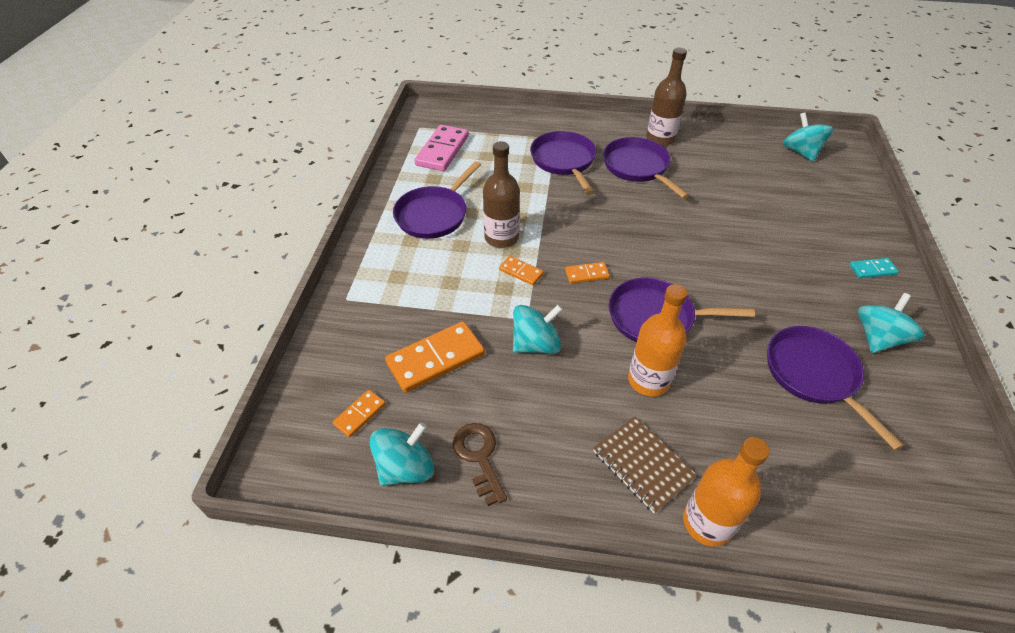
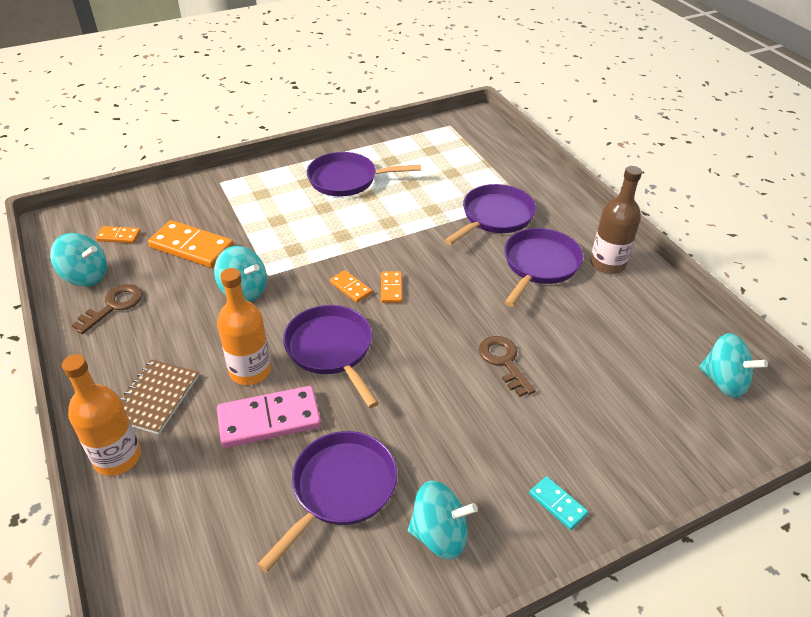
camera: 55 degrees right, 5 degrees down
pink domino [414,125,469,171] -> pink domino moved to [217,386,321,448]
brown bottle [483,141,520,248] -> none
orange domino [499,256,544,286] -> orange domino moved to [381,271,402,303]
turquoise spinning top [783,112,834,162] -> turquoise spinning top turned 90 degrees clockwise [699,333,768,398]
none -> brown key [479,336,536,397]

